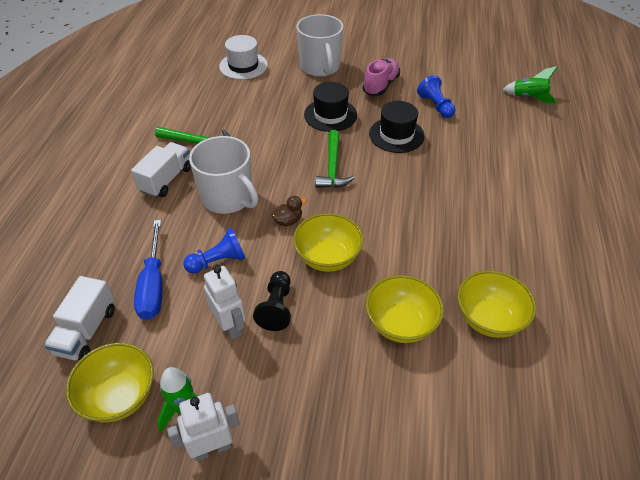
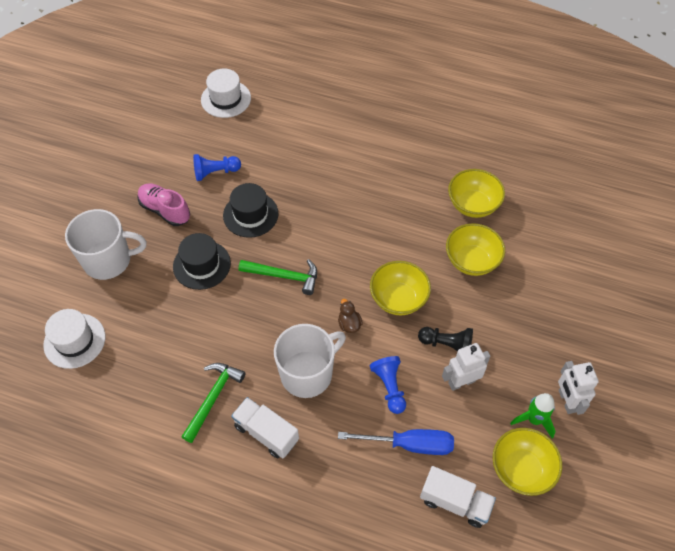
camera: 80 degrees left, 10 degrees up
green rocket [502,66,557,103] -> white hat [201,69,251,118]

